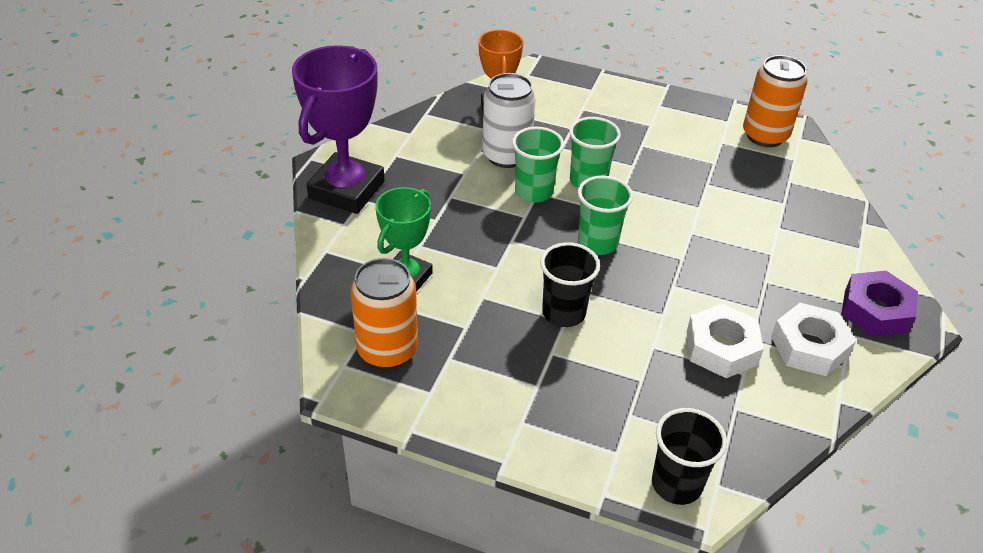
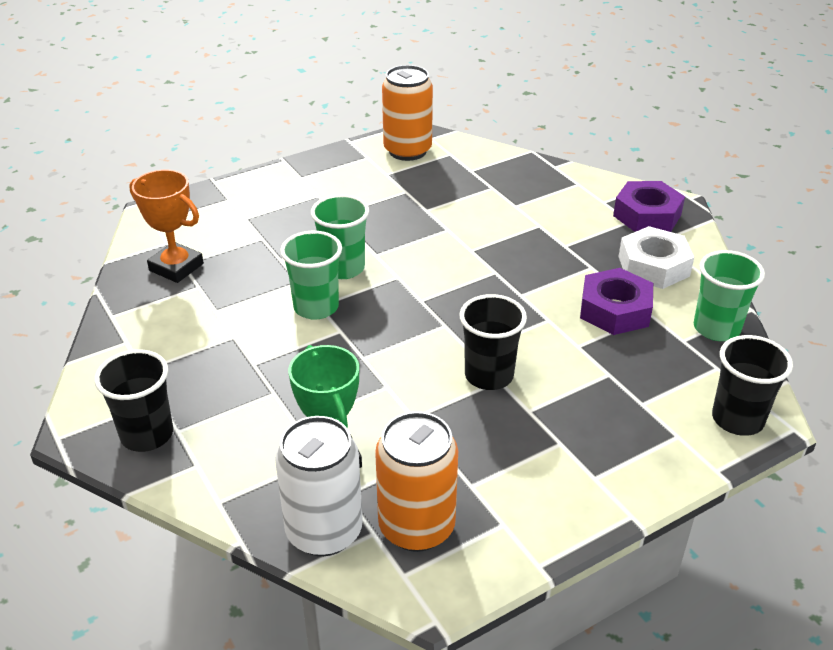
camera: 50 degrees left, 5 degrees down
purple trophy [292,45,385,214] -> black cup [94,349,173,452]
white can [482,73,536,168] -> white can moved to [275,416,363,556]
green cup [578,176,633,255] -> green cup moved to [694,250,765,341]
white nut [687,304,764,378] -> purple nut [580,268,653,335]

